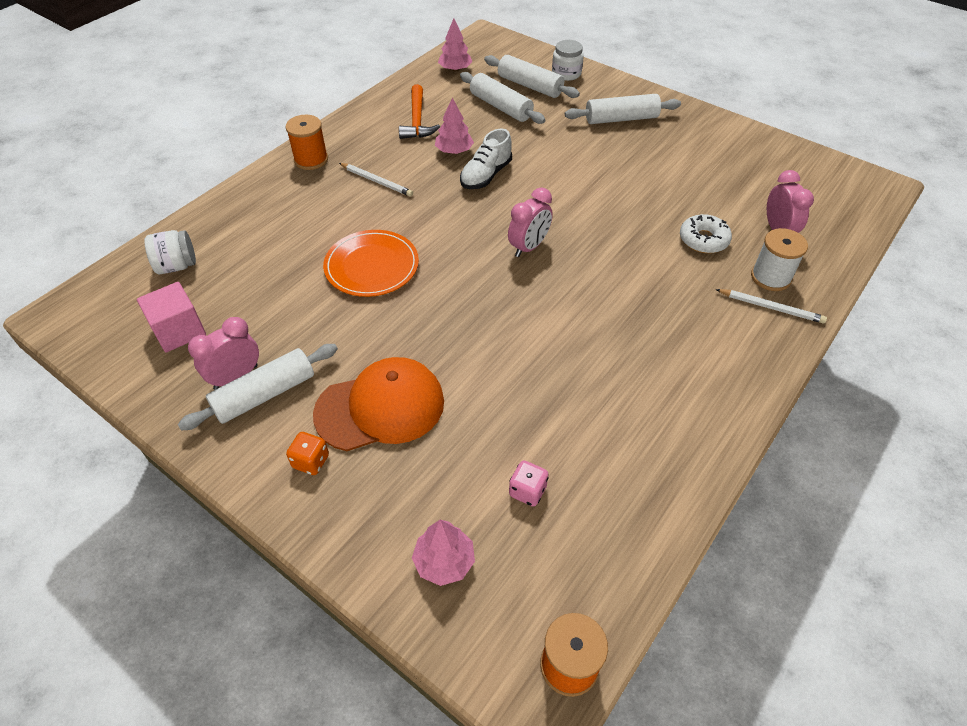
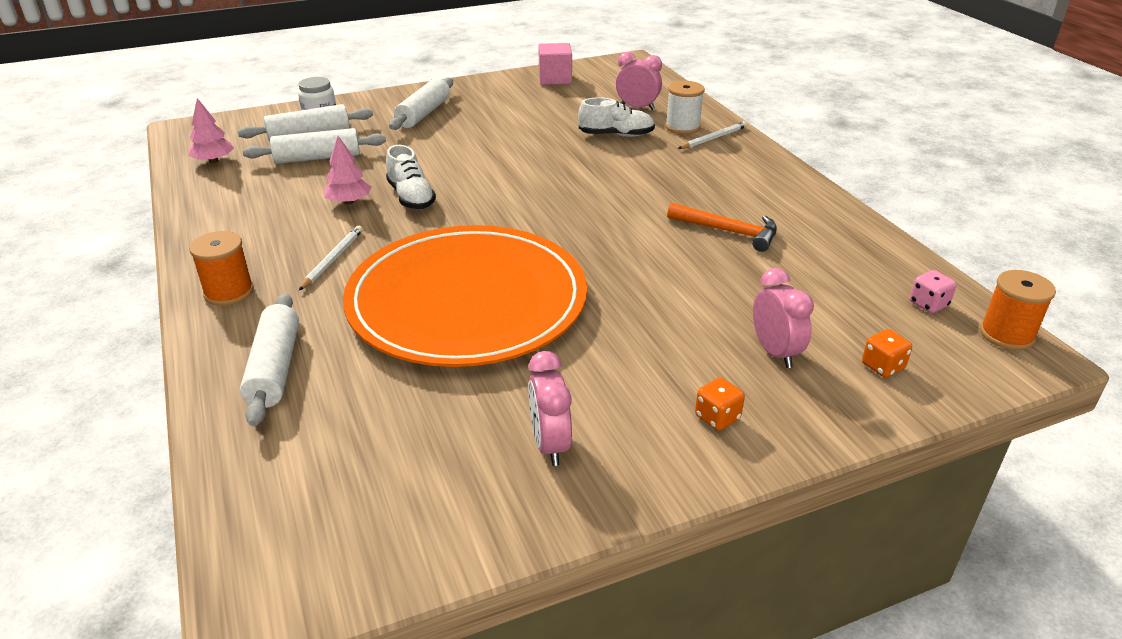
camera: 60 degrees left, 15 degrees down
pink cube [137,282,206,352] -> pink cube moved to [538,43,572,85]
white jar [144,230,196,274] -> none
white rolling pin [178,344,338,430] -> white rolling pin moved to [240,293,299,427]
orange cap [313,357,444,451] -> none
orange plate [323,230,419,297] -> orange plate [343,225,587,367], size x2.04
white pencil [339,163,413,197] -> white pencil turned 45 degrees counterclockwise [299,226,363,290]
orange hammer [399,84,440,139] -> orange hammer moved to [667,203,777,252]
pink tree [412,520,475,586] -> orange dice [862,329,912,377]
pink clock [508,187,553,257] -> pink clock moved to [753,268,814,368]
pink dice [509,460,548,507] -> pink dice moved to [910,270,956,313]
white donut [680,214,732,253] -> white shoe [578,97,655,137]

